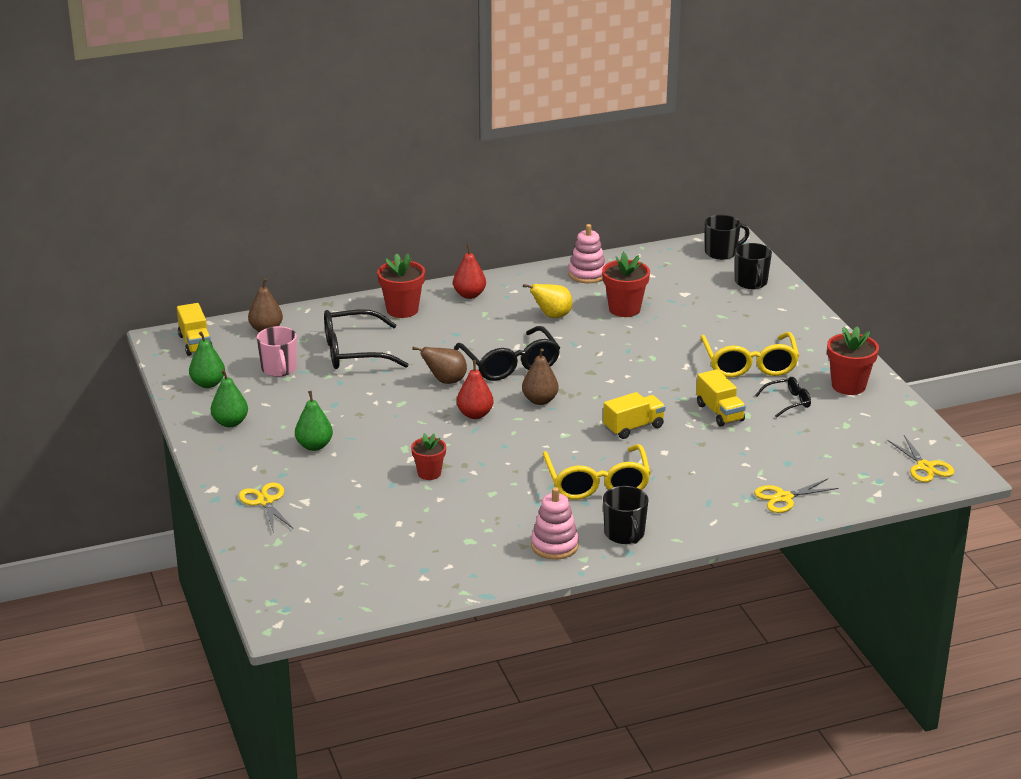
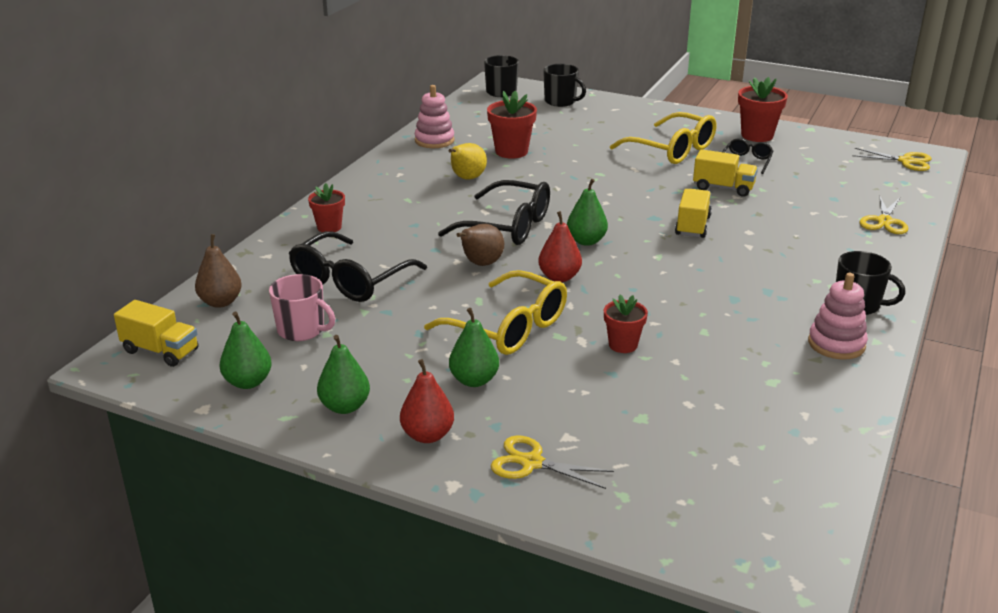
camera: 45 degrees left, 0 degrees up
red flower pot [377,253,425,318] -> red flower pot [308,183,345,232], size x0.64
red pear [453,244,486,299] -> red pear moved to [400,359,454,443]
brown pear [522,348,559,405] -> green pear [567,179,608,246]
yellow glasses [543,444,651,500] -> yellow glasses moved to [424,270,567,355]

